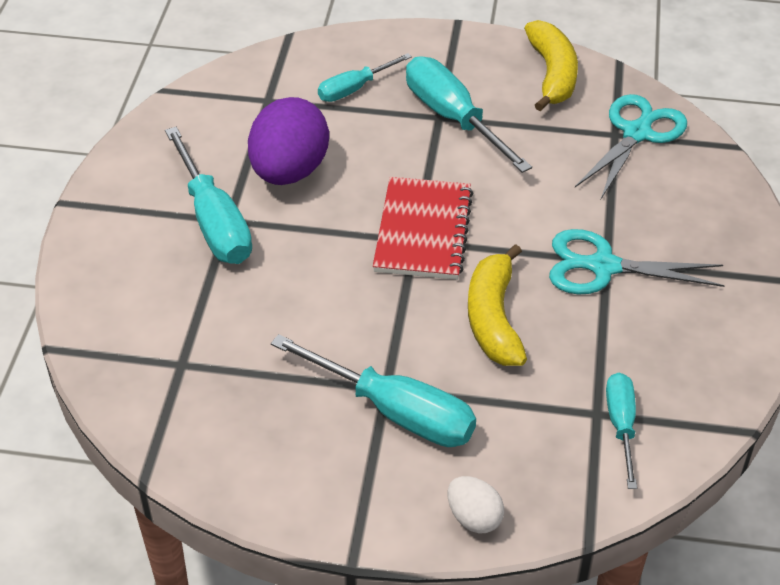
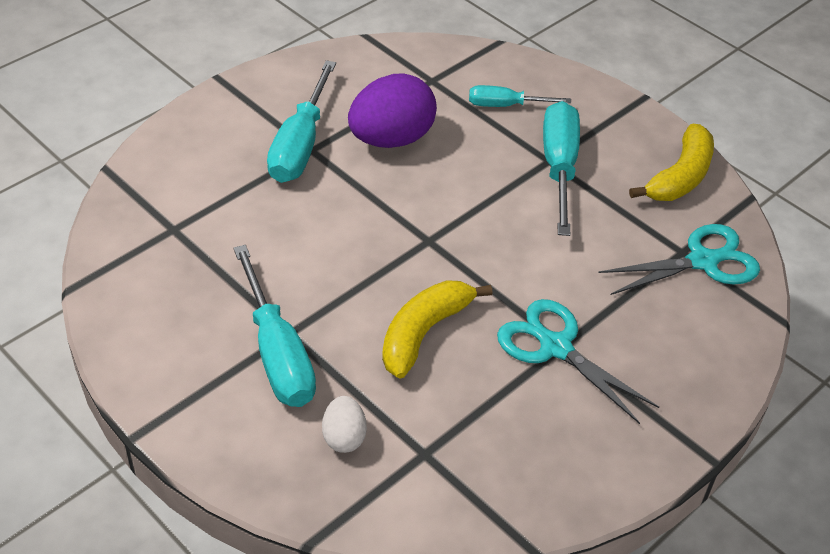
camera: 35 degrees right, 0 degrees up
red notebook [373,177,473,280] -> none
white egg [448,476,504,533] -> white egg moved to [322,396,367,453]
turquoise screwdriver [606,373,637,489] -> none

